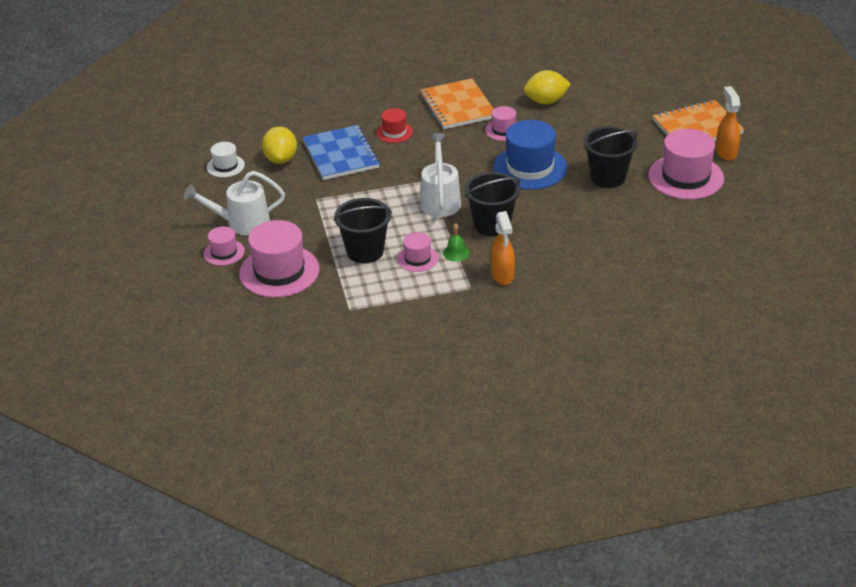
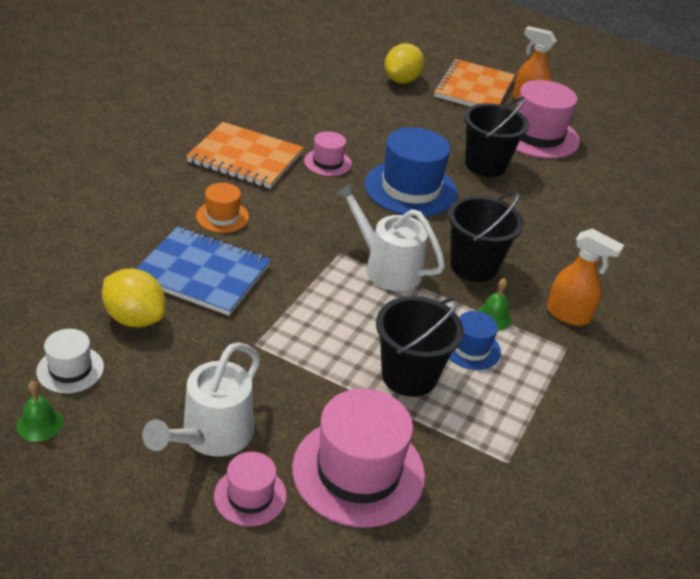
camera: 55 degrees left, 0 degrees up
red hat [376,108,413,143] -> orange hat [196,183,249,233]
pink hat [397,232,439,272] -> blue hat [449,311,501,370]
yellow lemon [524,70,571,104] -> yellow lemon moved to [385,43,424,84]
none -> green bell [17,381,63,442]

